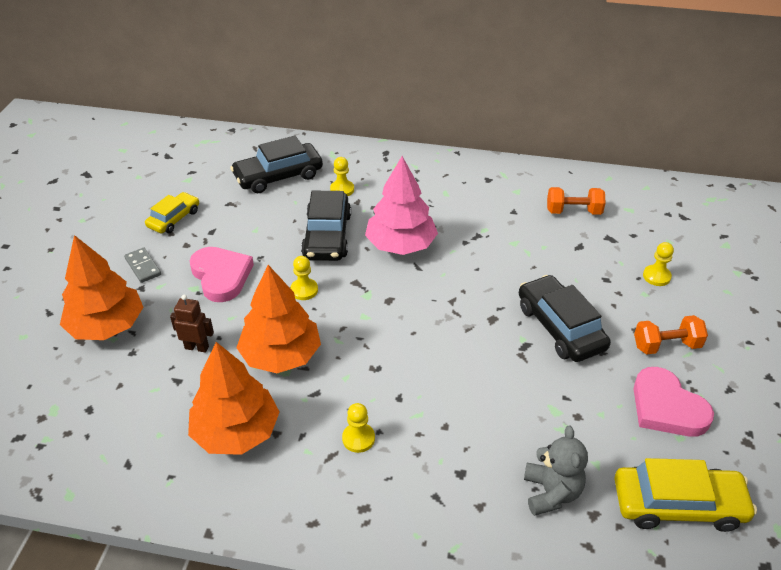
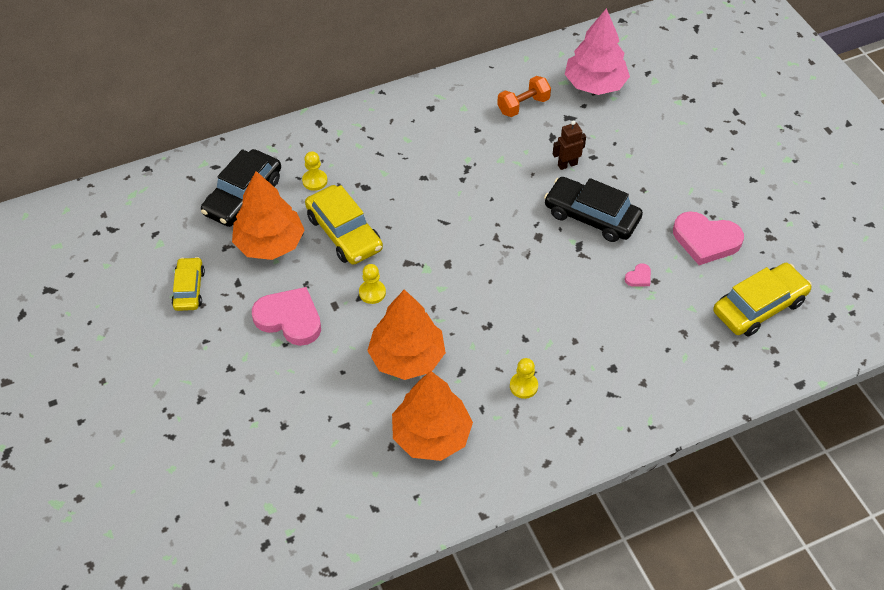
camera: 35 degrees left, 10 degrees up
orange tree [60,235,143,340] -> orange tree moved to [232,171,304,260]
grey domino [124,248,161,283] -> none
brown robot [170,295,214,353] -> brown robot moved to [553,120,586,170]
black car [301,191,351,261] -> yellow car [305,185,383,265]
pink tree [365,156,438,255] -> pink tree moved to [565,8,630,95]
grey teddy bear [524,426,588,516] -> none
orange dumbbell [634,315,708,354] -> none
yellow pawn [643,242,674,286] -> none
none -> pink heart [625,263,651,287]

